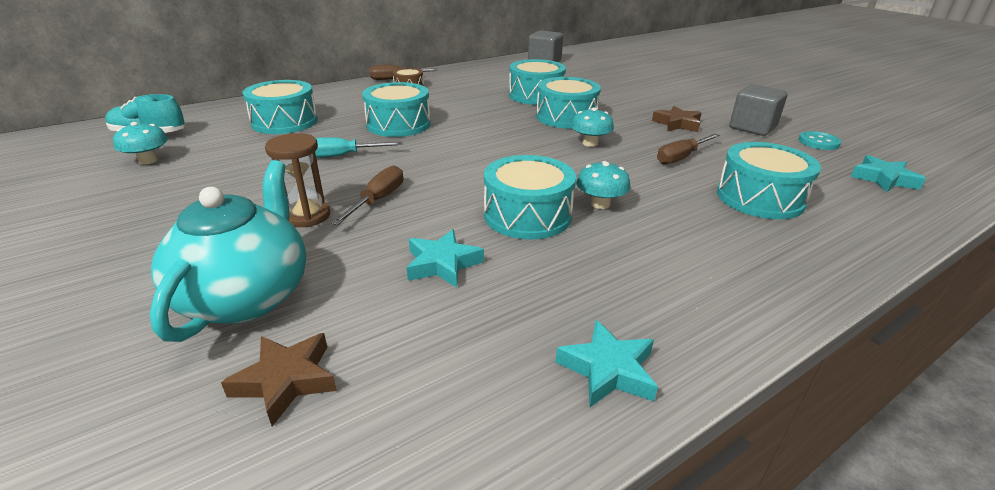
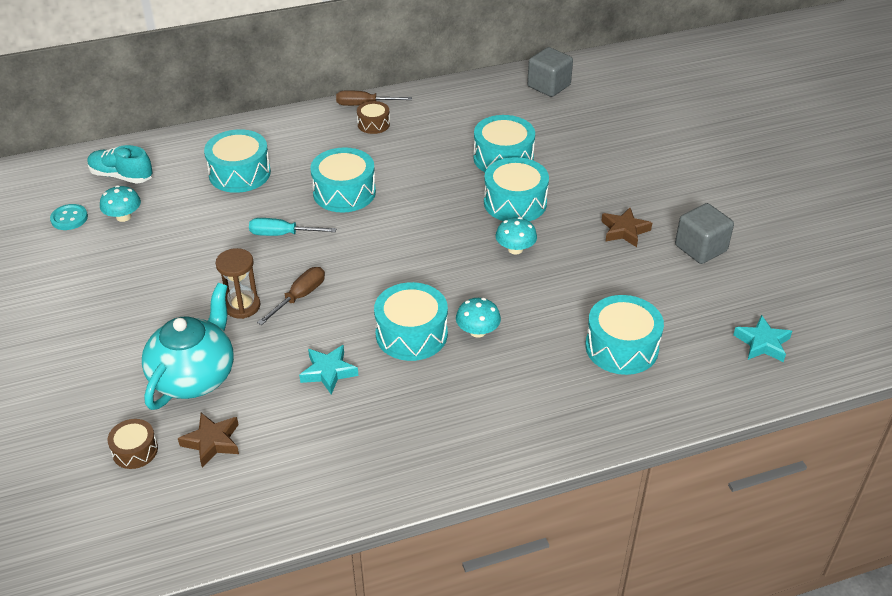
camera: 15 degrees right, 10 degrees up
turquoise star [556,320,658,407] -> none
brown screwdriver [657,134,720,165] -> none
turquoise button [798,131,841,150] -> turquoise button moved to [50,204,88,230]
none -> brown drum [107,419,158,469]

